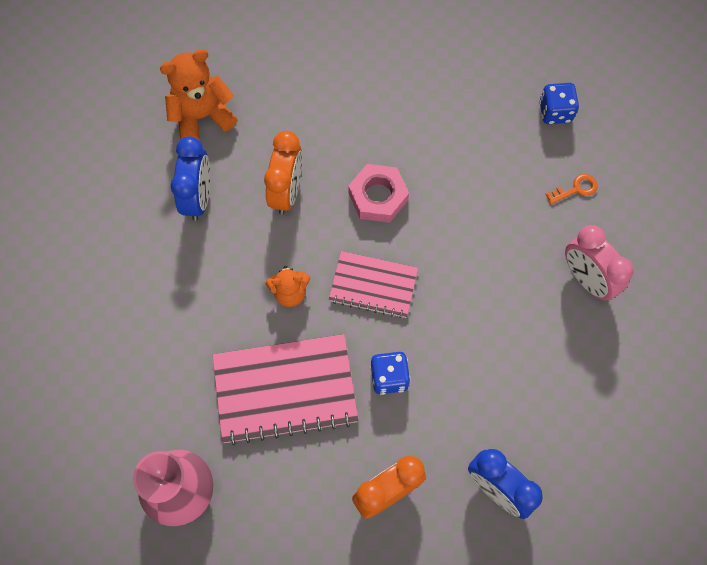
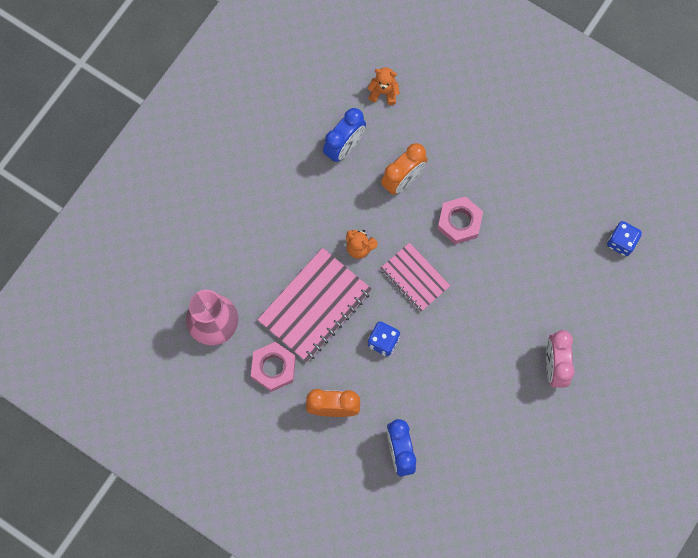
camera: 35 degrees right, 5 degrees up
orange teddy bear [160,49,237,140] -> orange teddy bear [368,67,400,105], size x0.60
pink notebook [212,334,359,445] -> pink notebook turned 75 degrees counterclockwise [257,248,372,362]
orange key [545,174,598,204] -> none
none -> pink nut [251,342,296,392]

